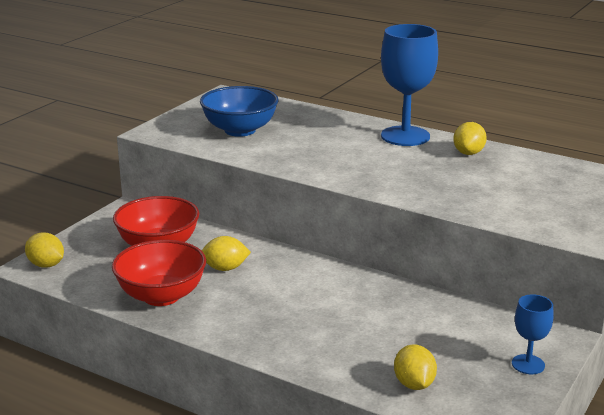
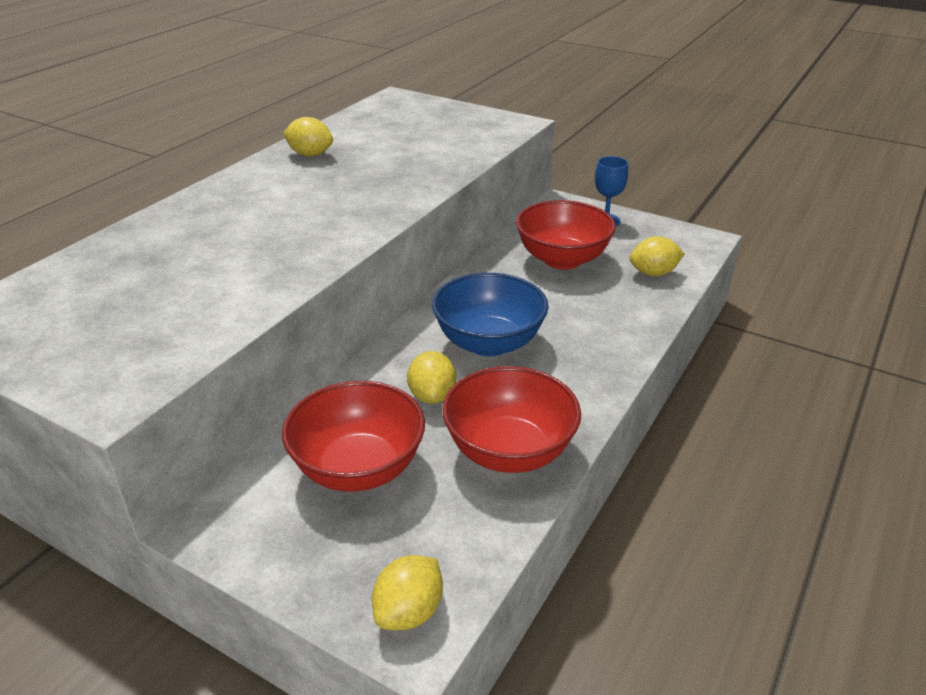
camera: 90 degrees left, 10 degrees up
blue bowl [200,86,279,137] -> blue bowl moved to [432,273,548,356]
blue goblet [381,24,438,146] -> none
none -> red bowl [516,200,616,269]

